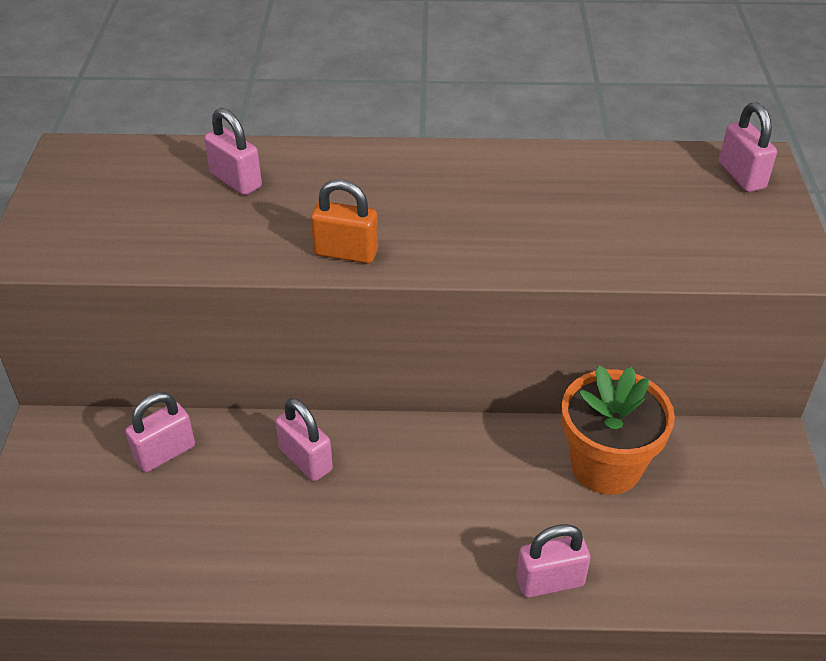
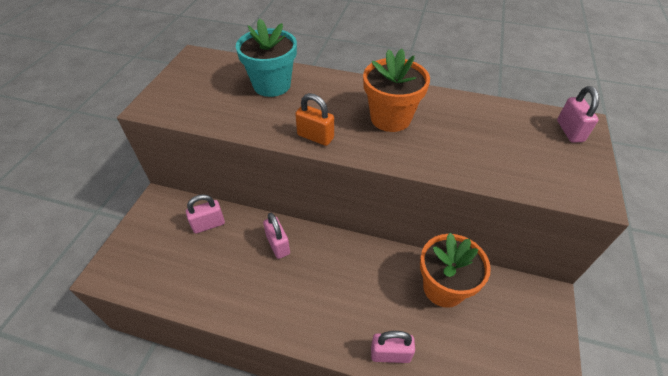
camera: 15 degrees right, 5 degrees up
pink padlock [204,108,262,195] -> turquoise flower pot [236,18,297,97]
none -> orange flower pot [363,49,430,132]

